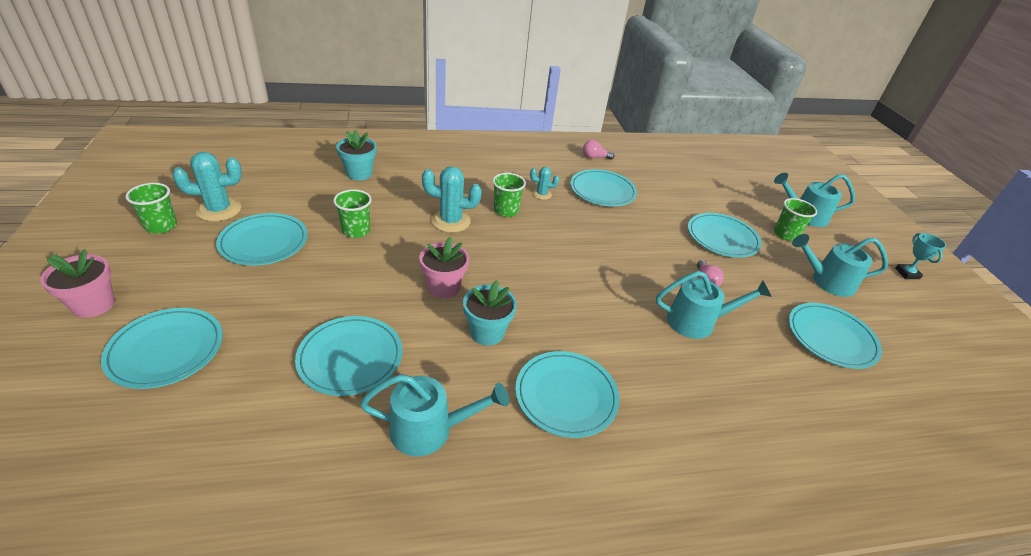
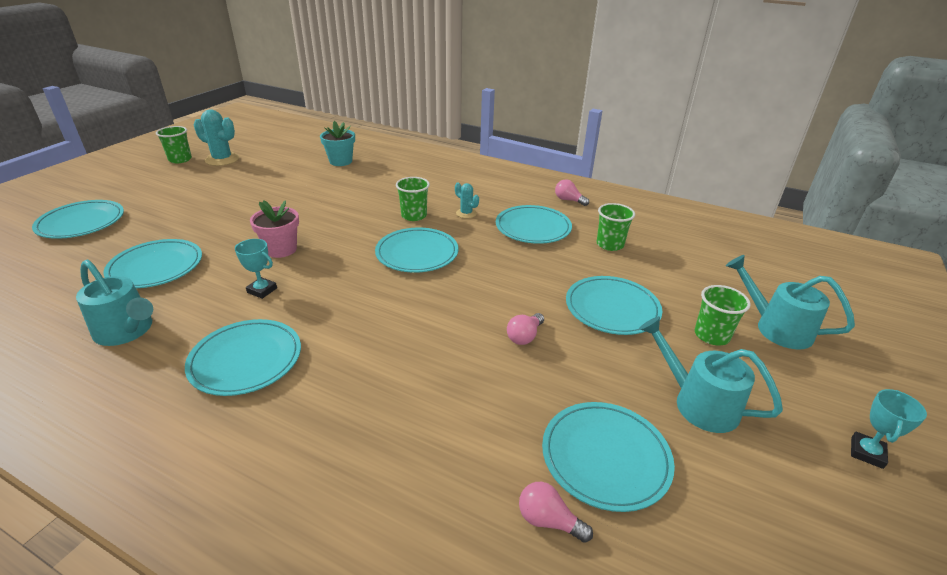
camera: 40 degrees right, 5 degrees down
pink flower pot [40,249,115,318] -> none
turquoise plate [216,213,308,266] -> turquoise plate moved to [375,228,459,273]
green cup [333,189,372,238] -> green cup moved to [597,203,635,251]
turquoise cactus [422,166,482,233] -> none
turquoise flower pot [463,280,517,345] -> turquoise trophy [235,239,277,299]
turquoise watering can [656,271,772,339] -> none
none -> pink light bulb [519,482,593,543]

